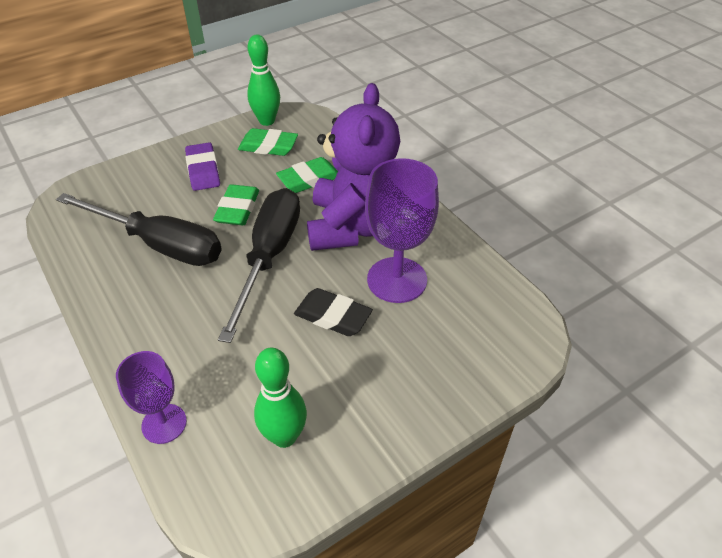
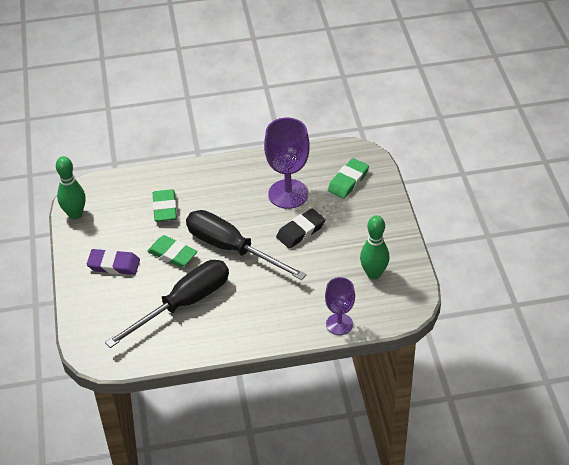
camera: 65 degrees left, 0 degrees up
green eraser [238,128,298,156] -> green eraser moved to [328,158,369,199]
purple teddy bear [307,83,400,251] -> none

